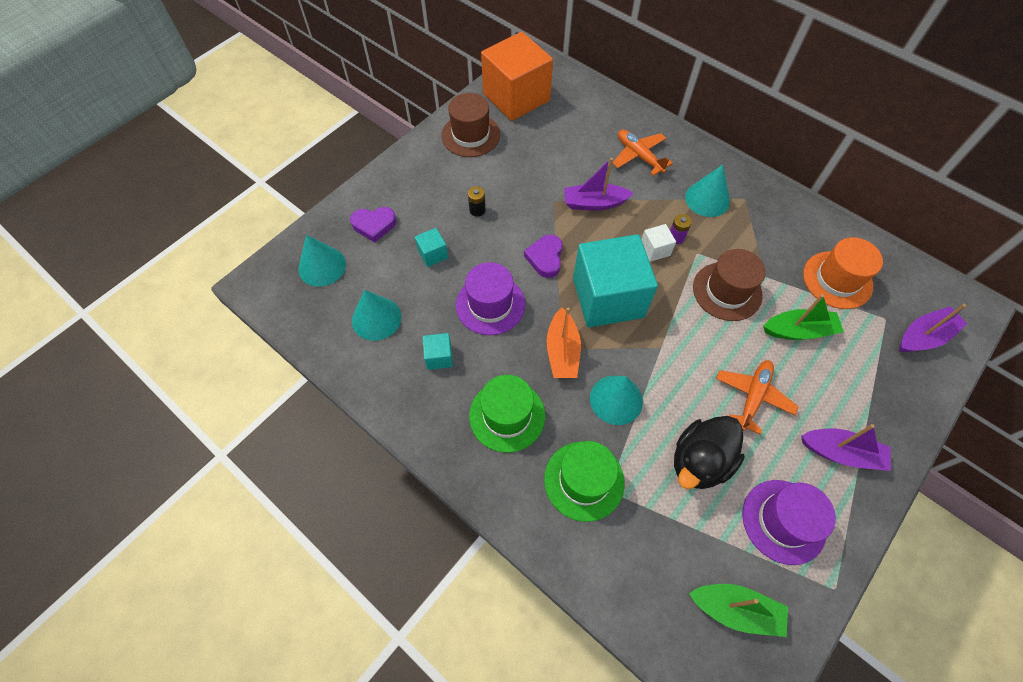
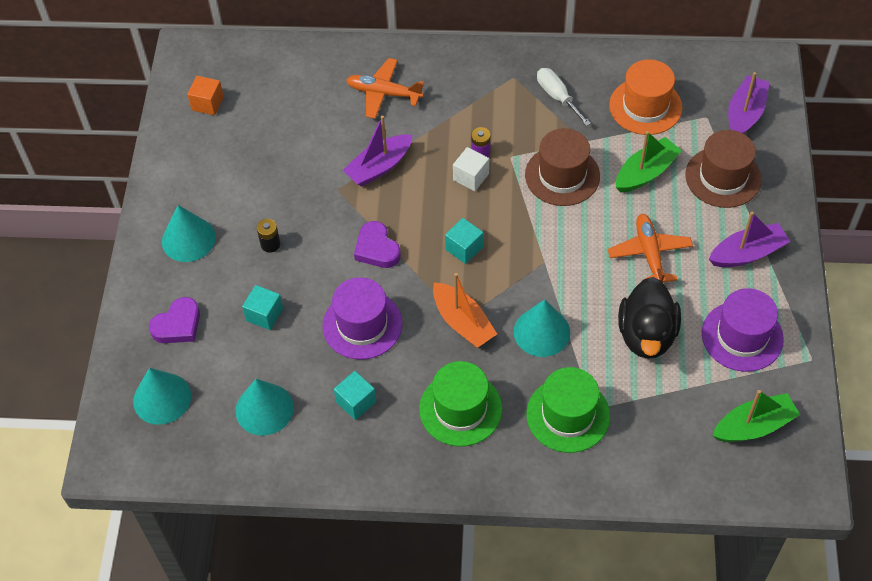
camera: 35 degrees left, 5 degrees down
brown hat [441,93,500,157] -> brown hat moved to [685,130,761,208]
orange cube [481,32,553,121] -> orange cube [187,76,224,115], size x0.41
turquoise cube [573,234,658,327] -> turquoise cube [445,218,483,264], size x0.41
turquoise cone [685,165,730,217] -> turquoise cone moved to [162,205,216,262]
none -> white screwdriver [537,68,591,126]

